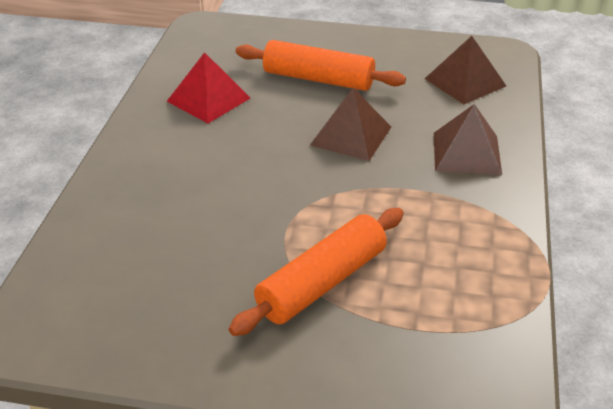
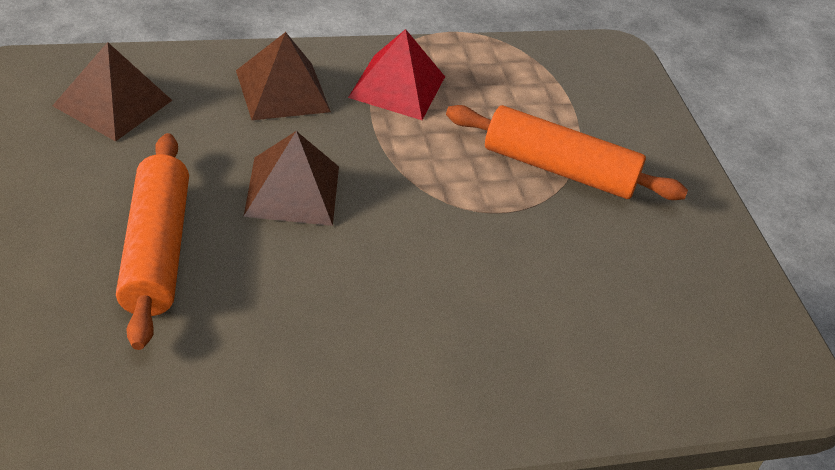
camera: 120 degrees left, 5 degrees up
red pyramid [167,52,250,123] -> red pyramid moved to [348,29,445,120]

